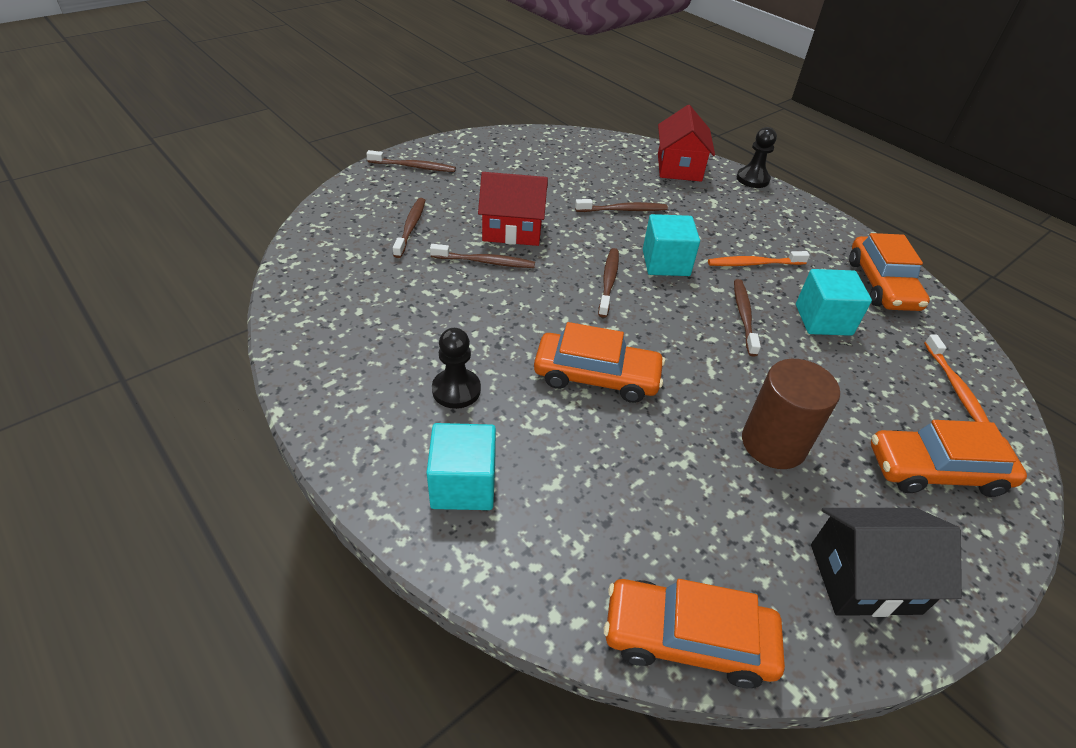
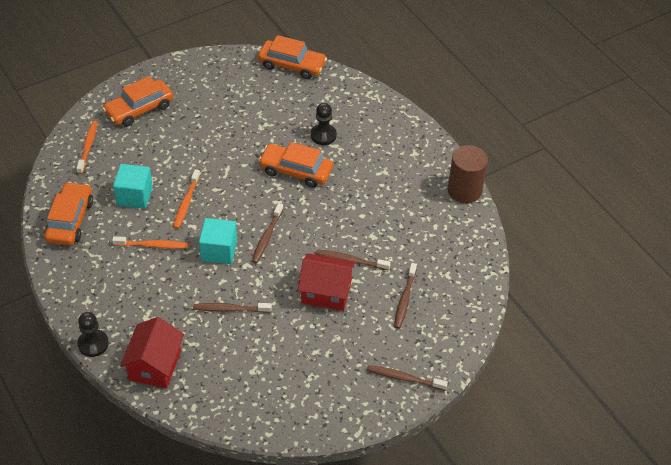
camera: 170 degrees left, 5 degrees up
turquoise cube [427,423,496,510] -> none
black pawn [432,328,481,409] -> black pawn moved to [311,103,337,145]
brown toothbrush [734,279,761,356] -> orange toothbrush [173,169,200,229]
brown cylinder [742,359,840,469] -> brown cylinder moved to [448,145,488,203]
black house [811,508,962,617] -> none
orange car [871,420,1027,497] -> orange car turned 135 degrees clockwise [102,76,173,127]

